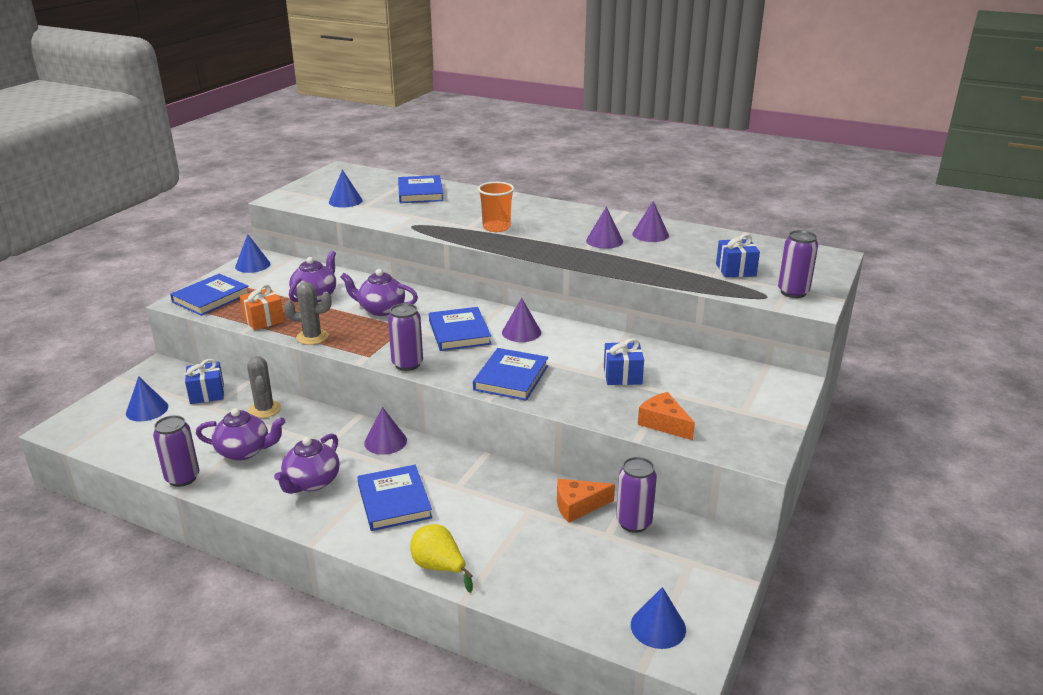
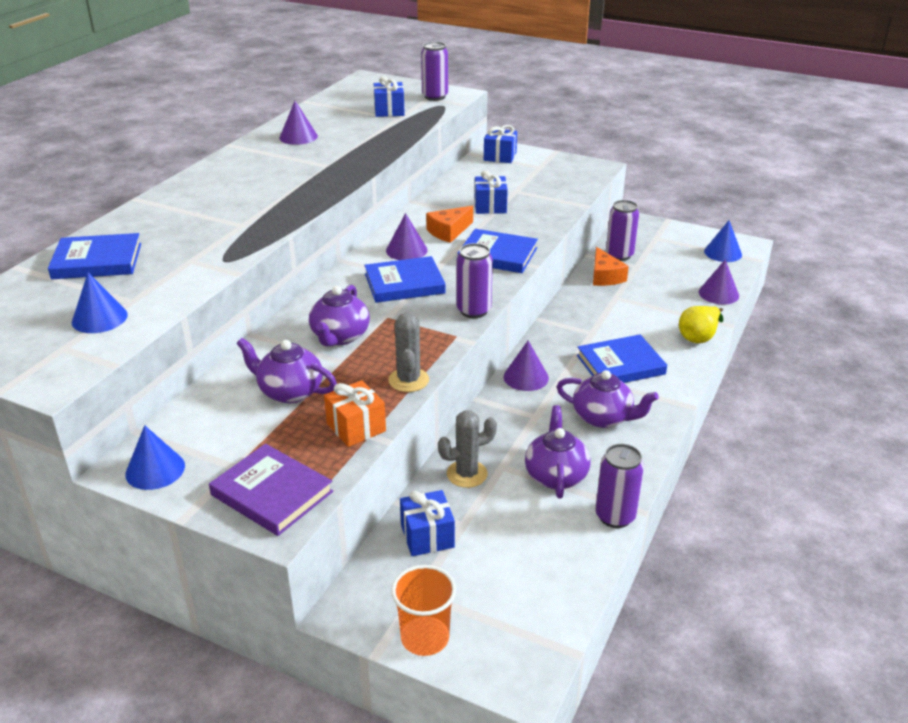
camera: 90 degrees left, 5 degrees up
blue cone [126,376,168,421] -> none
blue book [170,274,249,316] -> purple book [209,444,333,536]
orange cup [478,182,514,232] -> orange cup moved to [391,565,456,656]
purple cone [586,206,623,249] -> purple cone moved to [699,259,739,304]
orange cheese [638,392,695,440] -> orange cheese moved to [426,206,473,243]
none -> blue gift [484,125,517,163]

